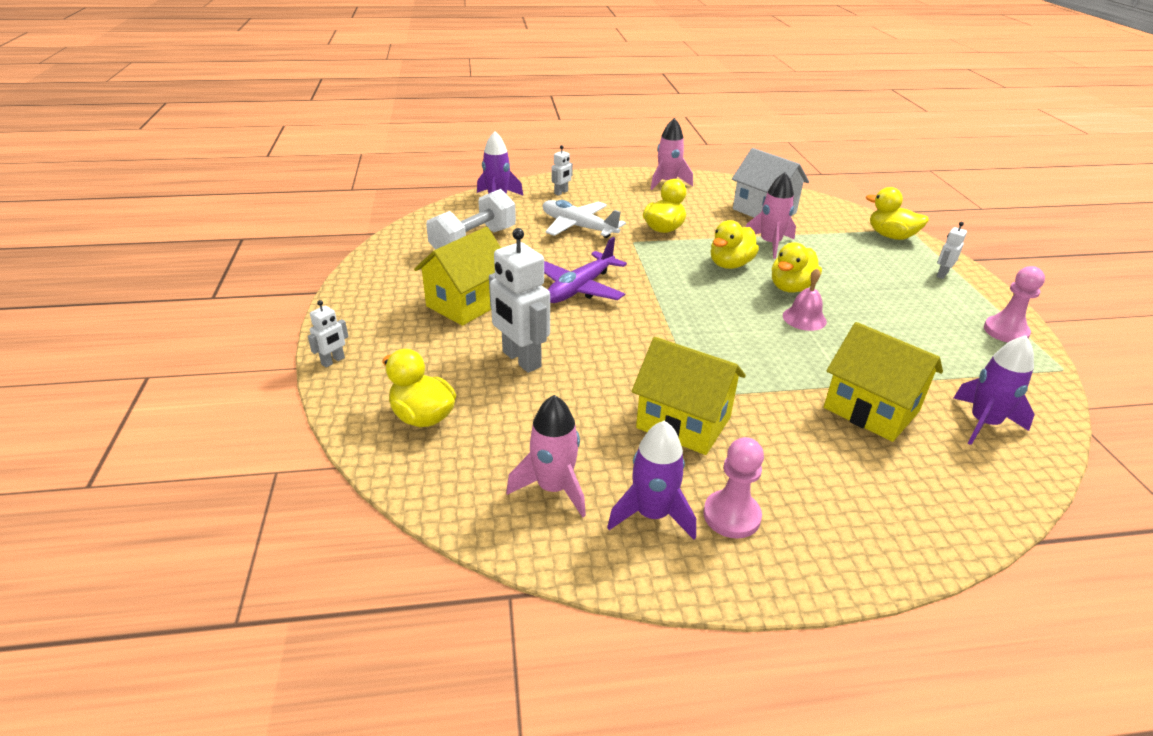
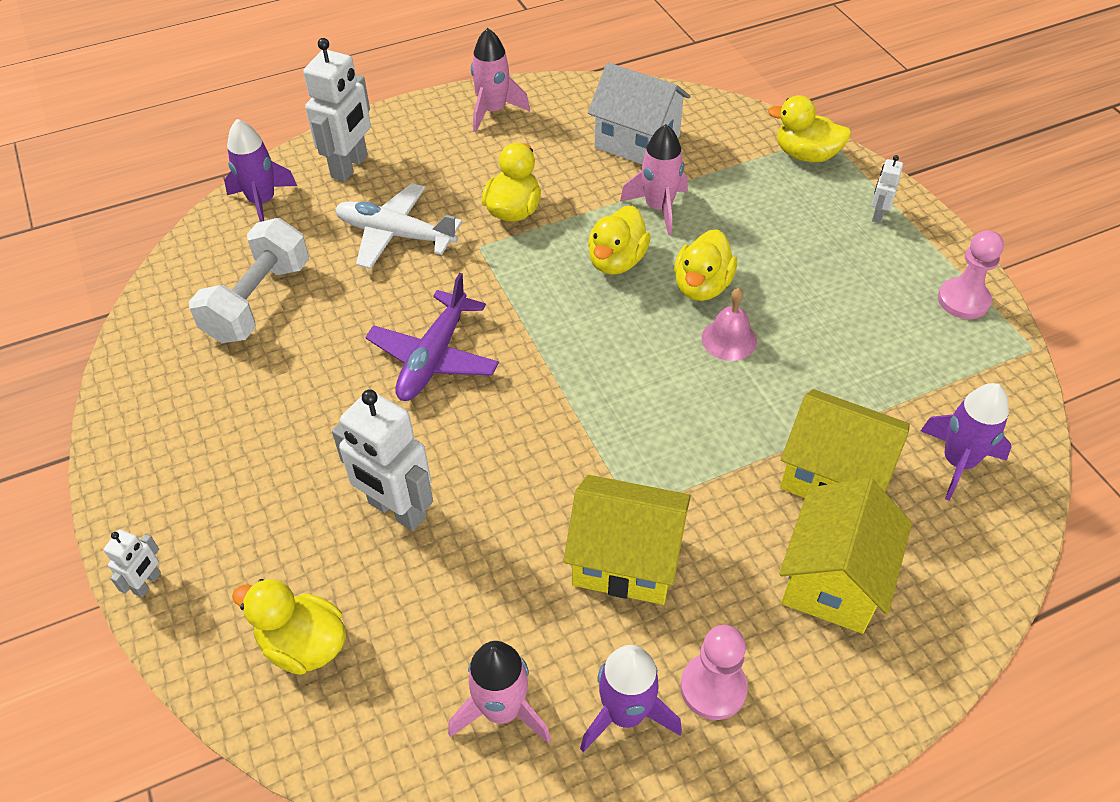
camera: 15 degrees left, 15 degrees up
yellow house [414,227,501,326] -> yellow house moved to [779,478,912,634]
white robot [552,145,573,196] -> white robot [303,38,371,182], size x2.04

